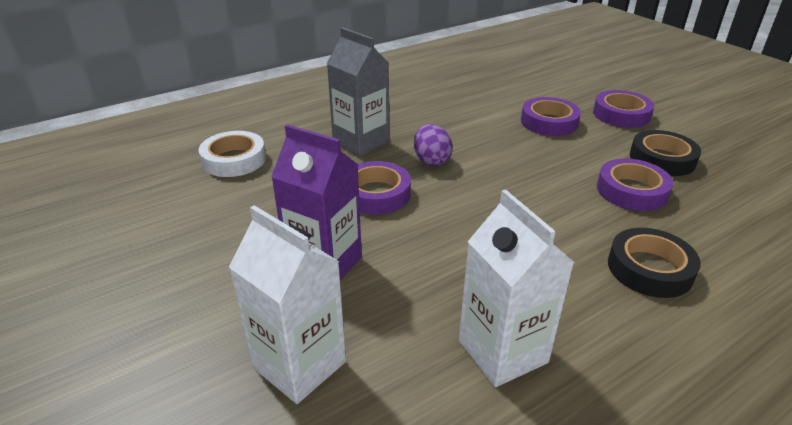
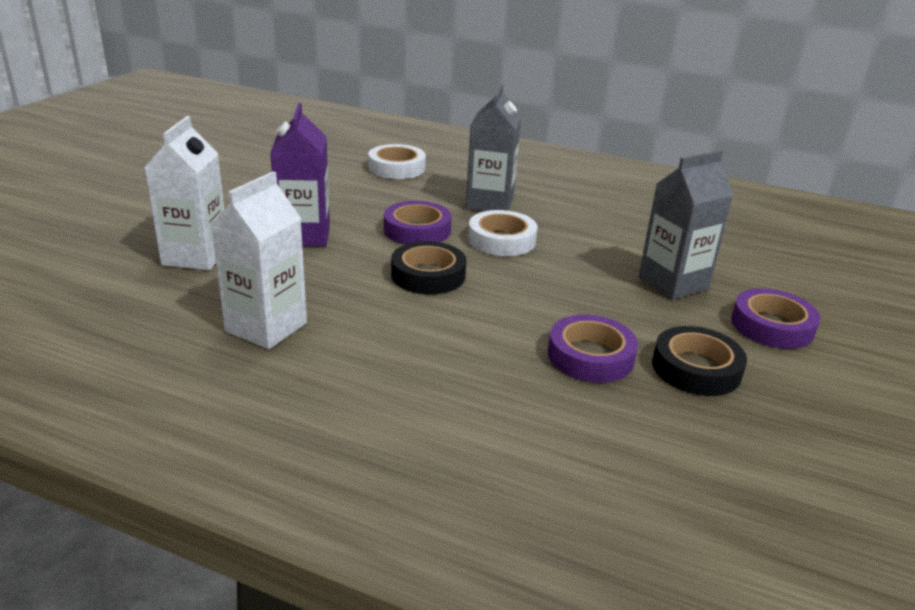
camera: 55 degrees right, 5 degrees down
purple egg [414,124,453,166] -> white tape [468,210,538,256]
purple tape [521,97,581,136] -> grey carton [638,150,733,300]
black tape [608,228,701,298] -> black tape moved to [391,241,467,294]

